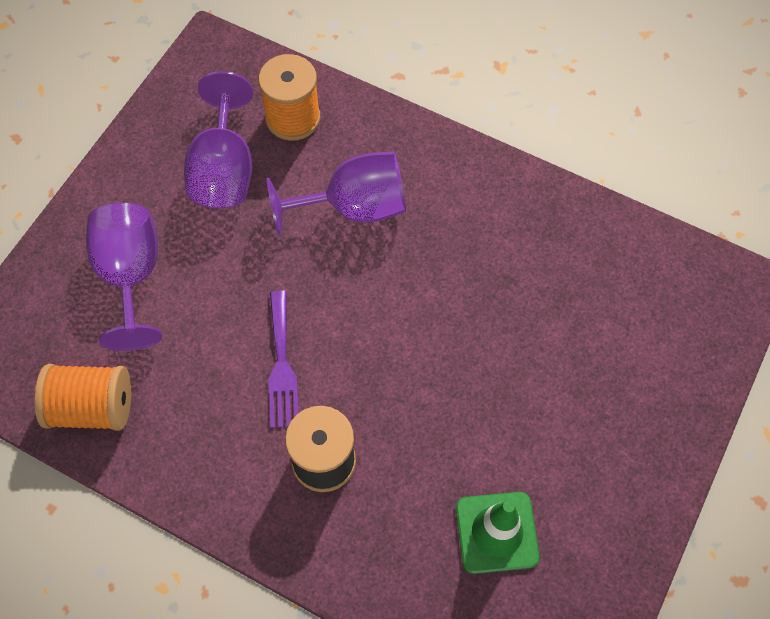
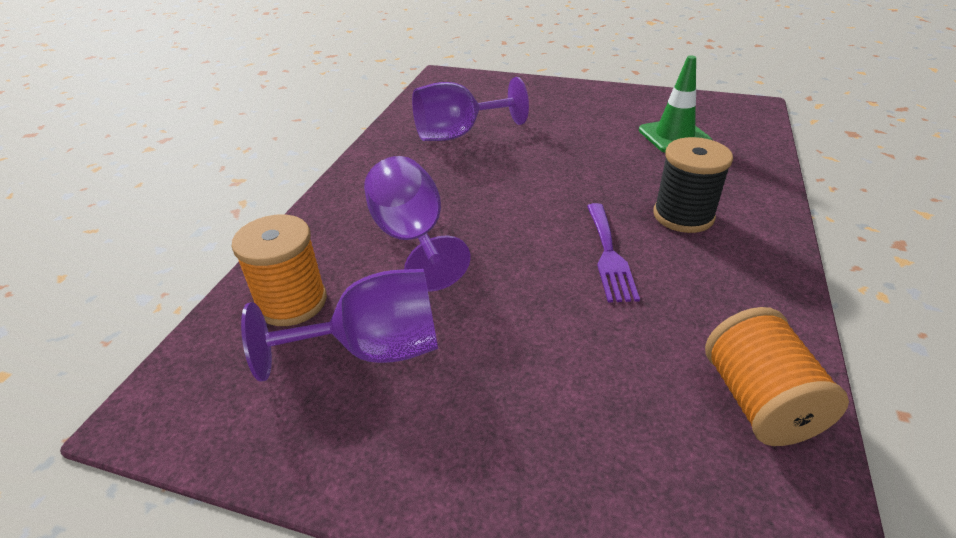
camera: 100 degrees left, 25 degrees down
purple goblet [86,203,162,351] -> purple goblet moved to [412,77,529,141]
purple fork [268,290,299,428] -> purple fork turned 105 degrees clockwise [587,203,640,302]

